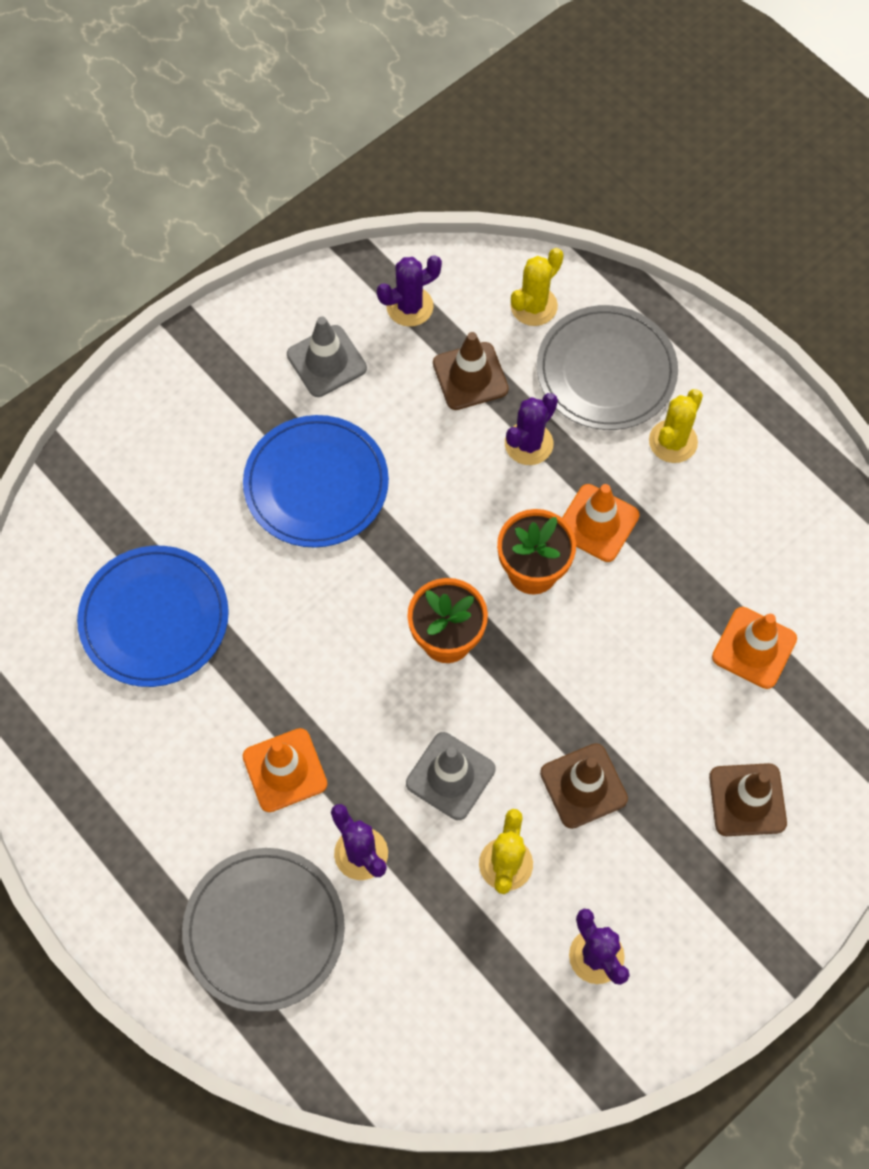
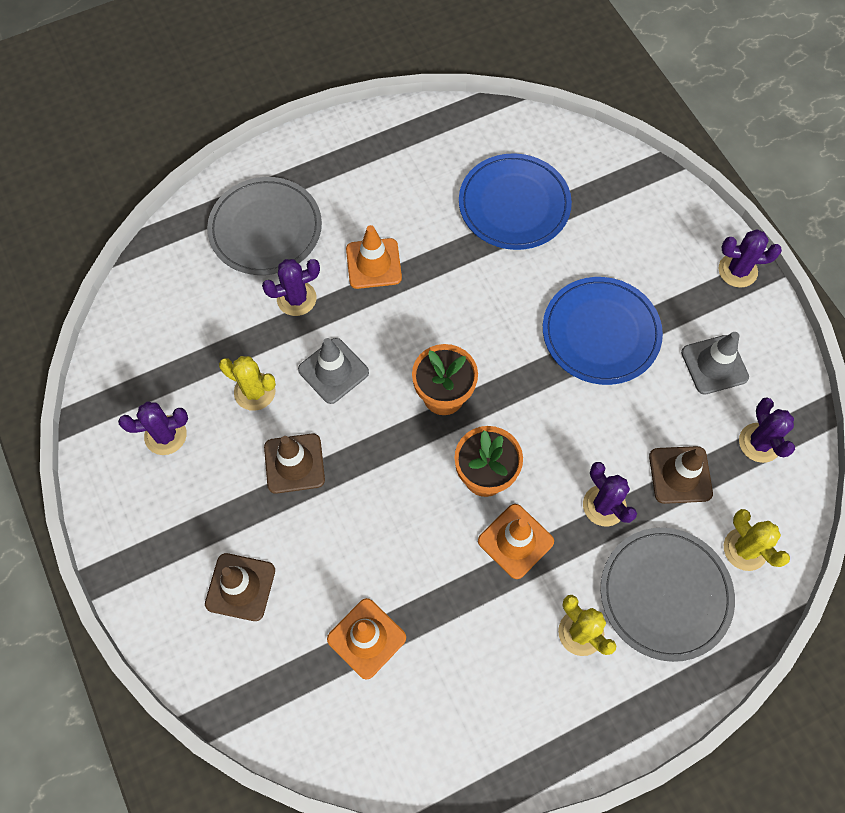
camera: 105 degrees right, 0 degrees up
none -> purple cactus [719,229,782,288]

